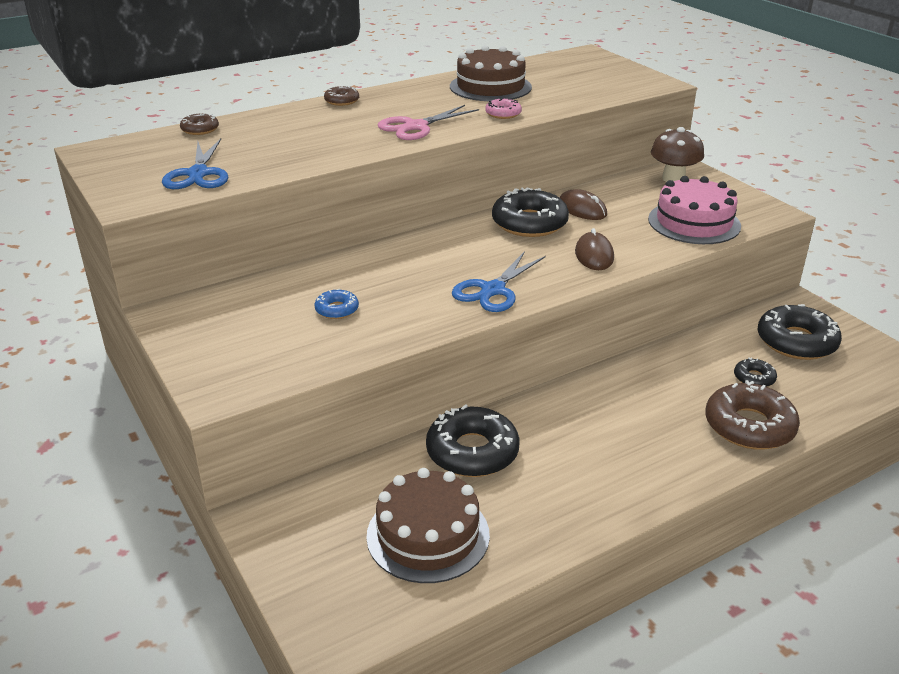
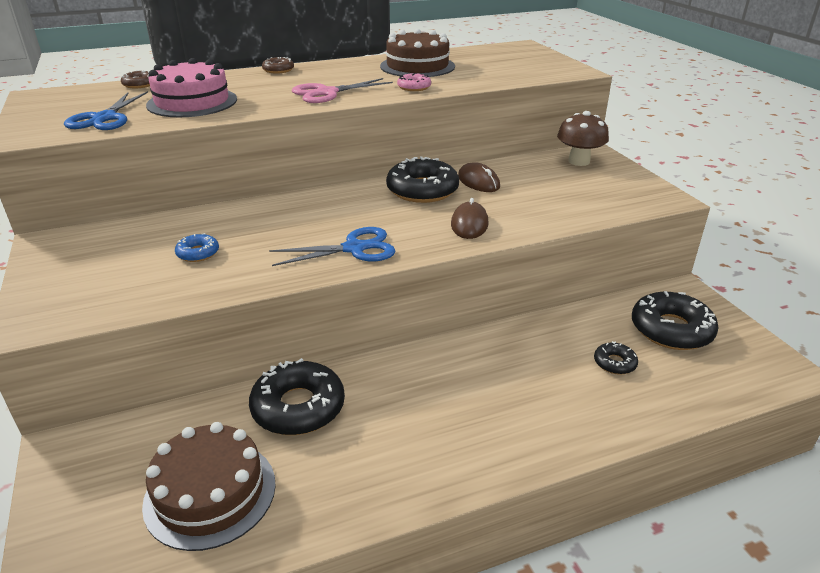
camera: 10 degrees right, 0 degrees up
blue scissors [452,251,546,312] -> blue scissors turned 150 degrees counterclockwise [269,227,396,266]
pink cake [648,176,741,244] -> pink cake moved to [146,58,237,117]
brown donut [705,380,800,450] -> none

